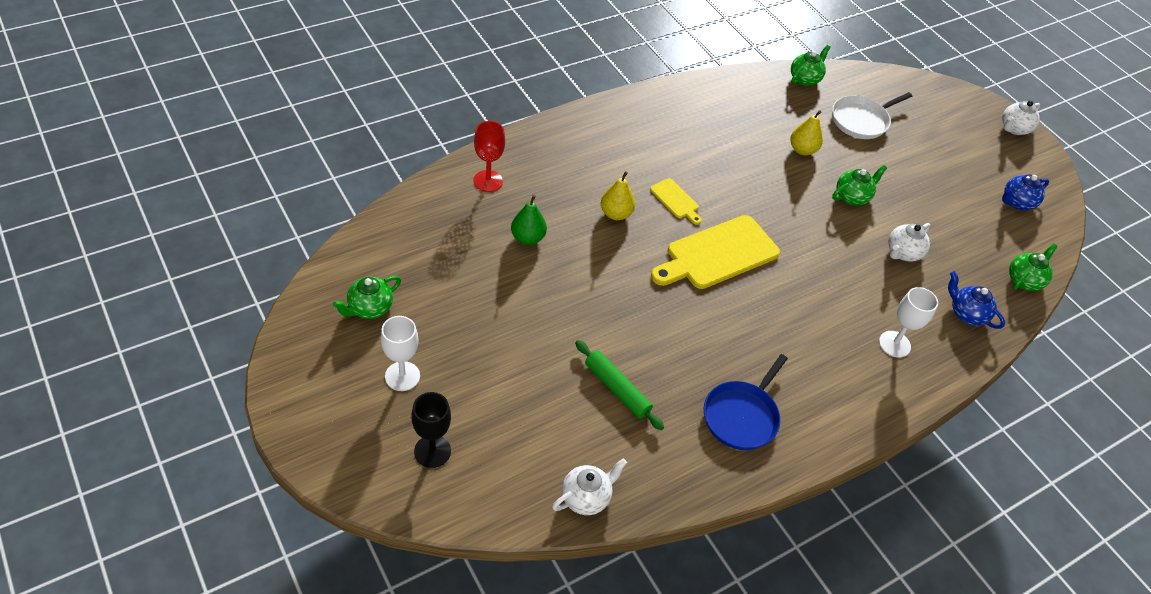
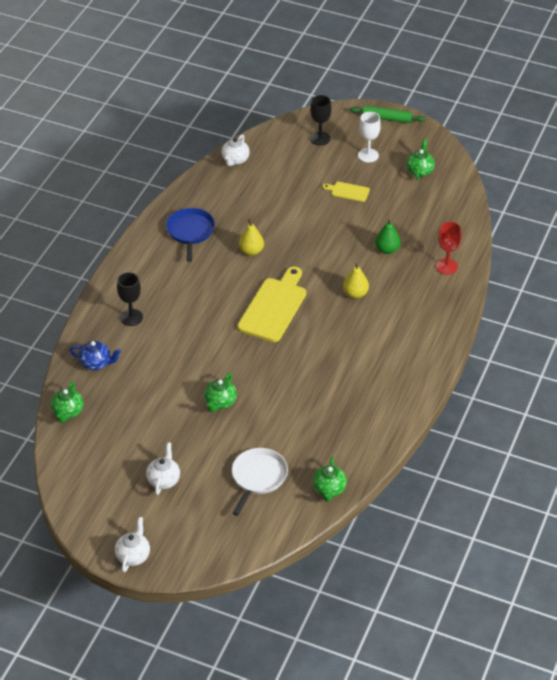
camera: 150 degrees right, 5 degrees down
green rolling pin [575,340,664,430] -> green rolling pin moved to [350,106,425,123]
yellow cutting board [650,178,702,225] -> yellow cutting board moved to [323,182,370,202]
yellow pear [790,110,823,155] -> yellow pear moved to [239,219,264,256]
white goblet [879,287,938,358] -> black goblet [117,272,143,326]
white teapot [888,223,930,262] -> white teapot moved to [146,442,180,495]
blue teapot [1002,174,1049,210] -> none

